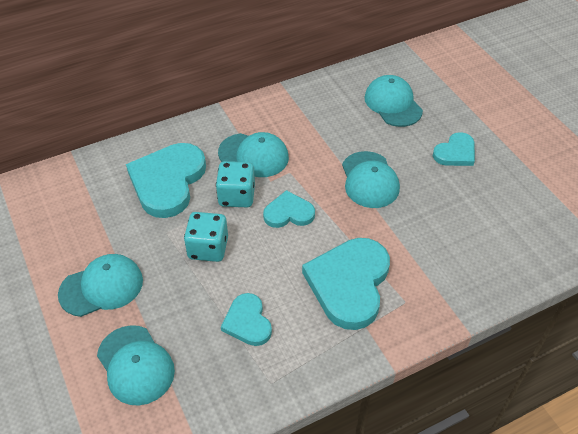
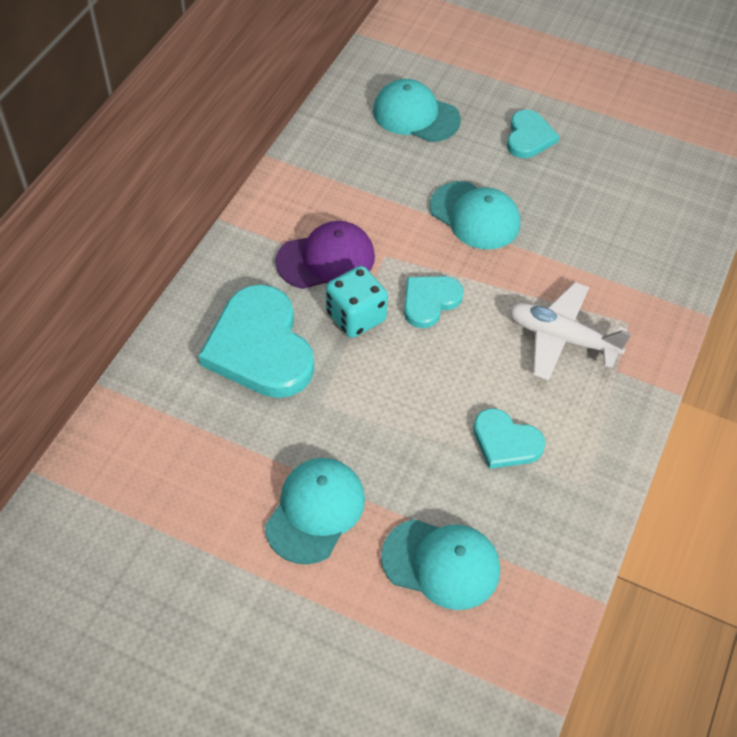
camera: 40 degrees left, 5 degrees up
turquoise dice [184,212,228,262] -> none
turquoise cap [218,132,289,177] -> purple cap [275,221,375,289]
turquoise heart [302,238,390,330] -> white plane [509,282,632,381]

